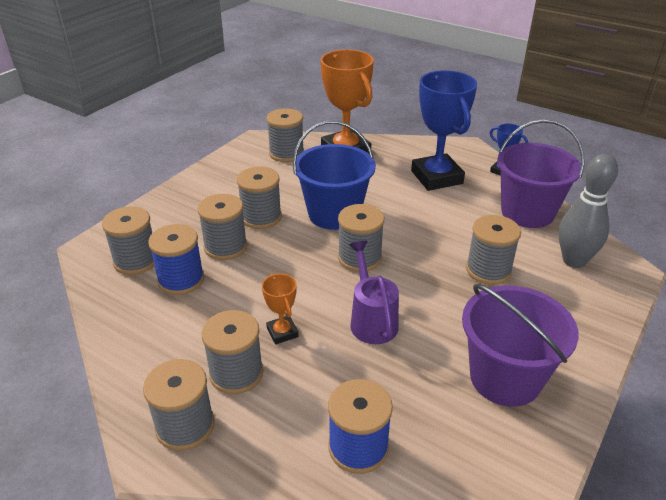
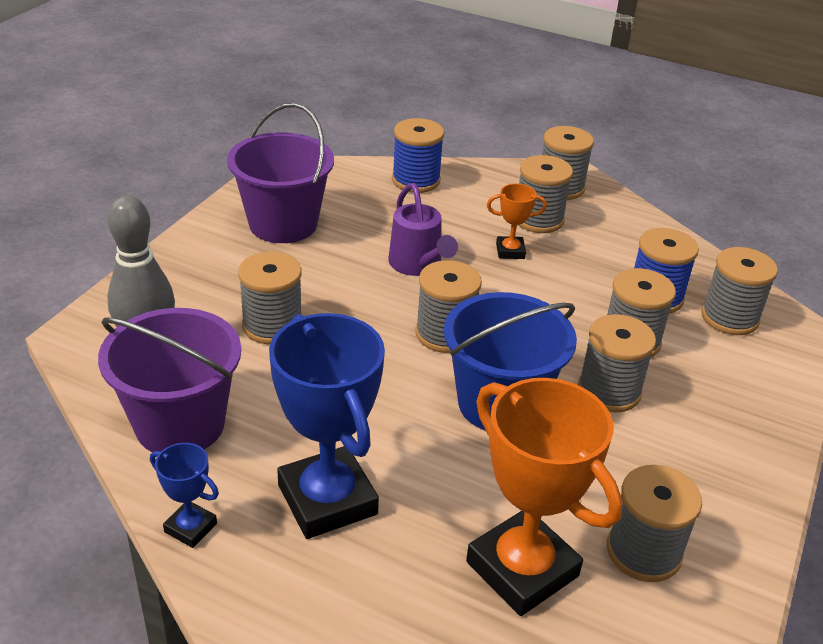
camera: 170 degrees right, 0 degrees up
orange trophy [262,274,299,345] -> orange trophy turned 60 degrees counterclockwise [487,184,547,259]

